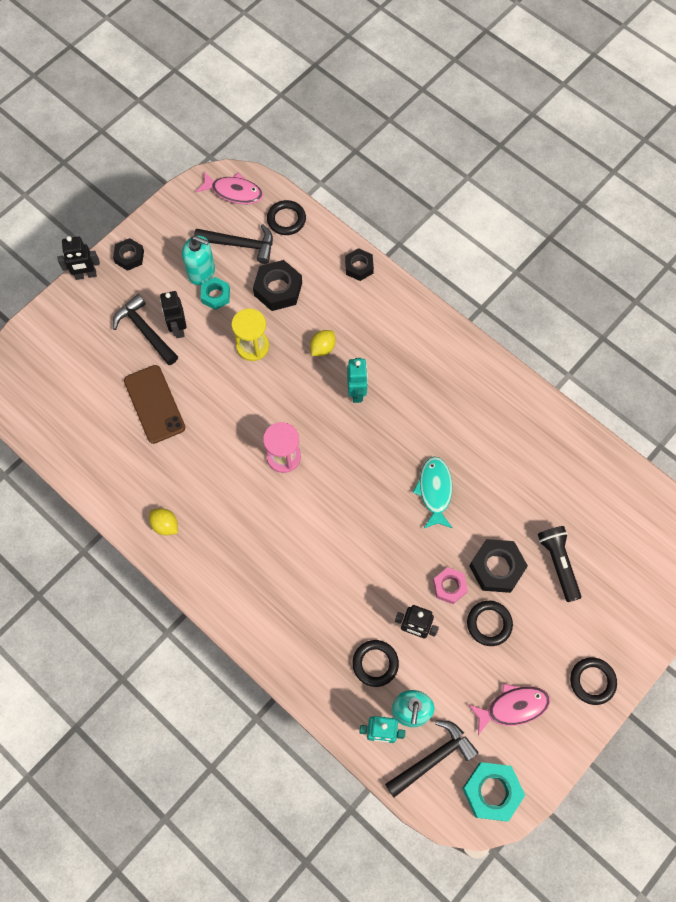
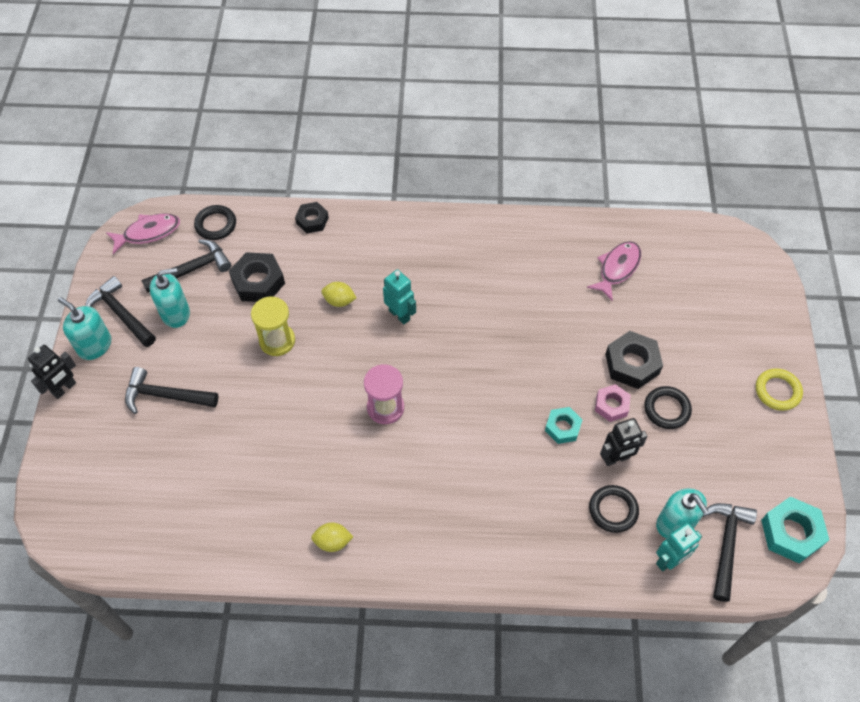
camera: 40 degrees left, 10 degrees down
black nut [113,238,144,271] -> turquoise soap dispenser [58,297,111,360]
brown phone [124,365,185,444] -> none
black robot [160,291,187,338] -> none
turquoise nut [201,277,230,310] -> turquoise nut moved to [545,407,583,444]
yellow lemon [310,330,336,356] -> yellow lemon turned 75 degrees counterclockwise [321,282,356,307]
turquoise fish [413,456,453,529] -> none
pink fish [468,683,550,735] -> pink fish moved to [587,241,641,301]
black flashlight [538,526,581,602] -> none
black ring [570,657,617,705] -> yellow ring [756,368,803,411]
none -> black hammer [85,276,156,347]

